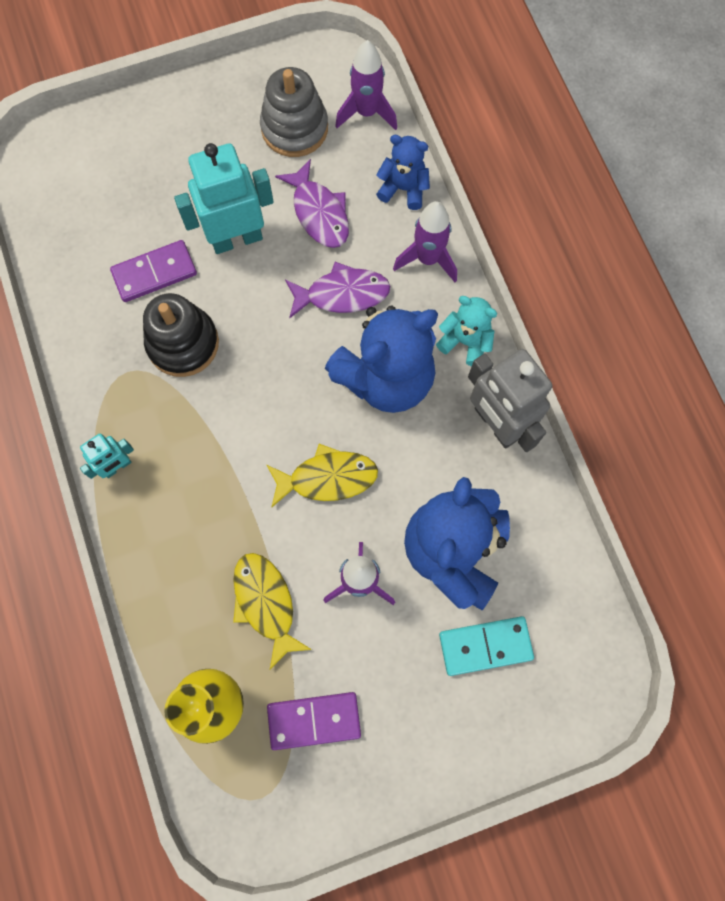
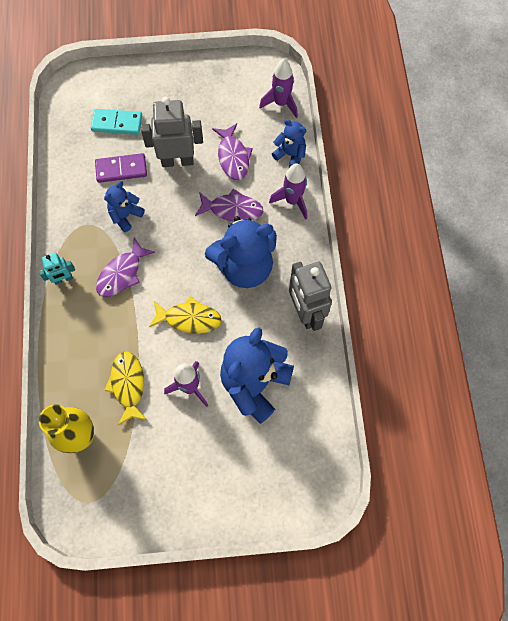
camera: 15 degrees right, 5 degrees down
black stacking toy [143,293,219,377] -> blue teddy bear [104,181,145,232]
turquoise robot [174,143,274,254] -> grey robot [141,97,203,167]
grey stacking toy [260,67,328,157] -> none
purple domino [267,692,361,750] -> none
turquoise teddy bear [436,296,497,366] -> none
turquoise domino [439,616,534,676] -> turquoise domino moved to [91,109,142,135]
none -> purple fish [96,238,155,297]

